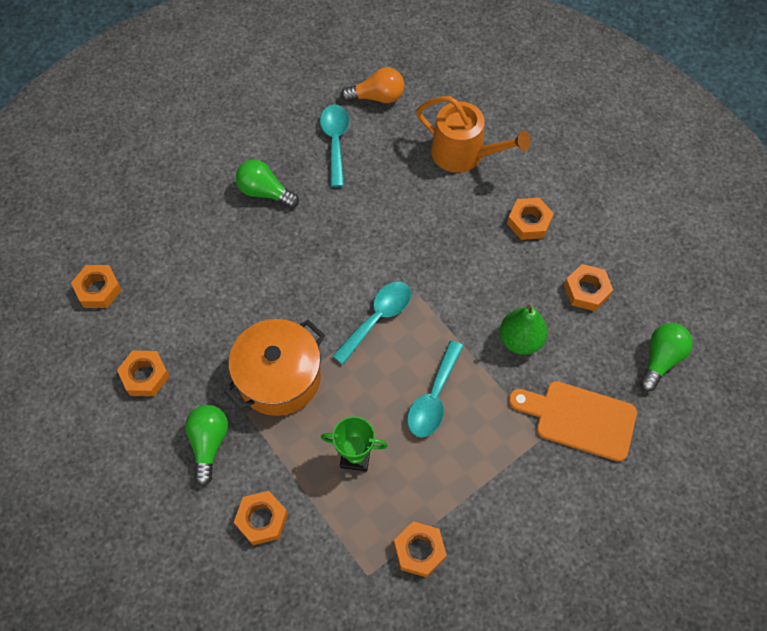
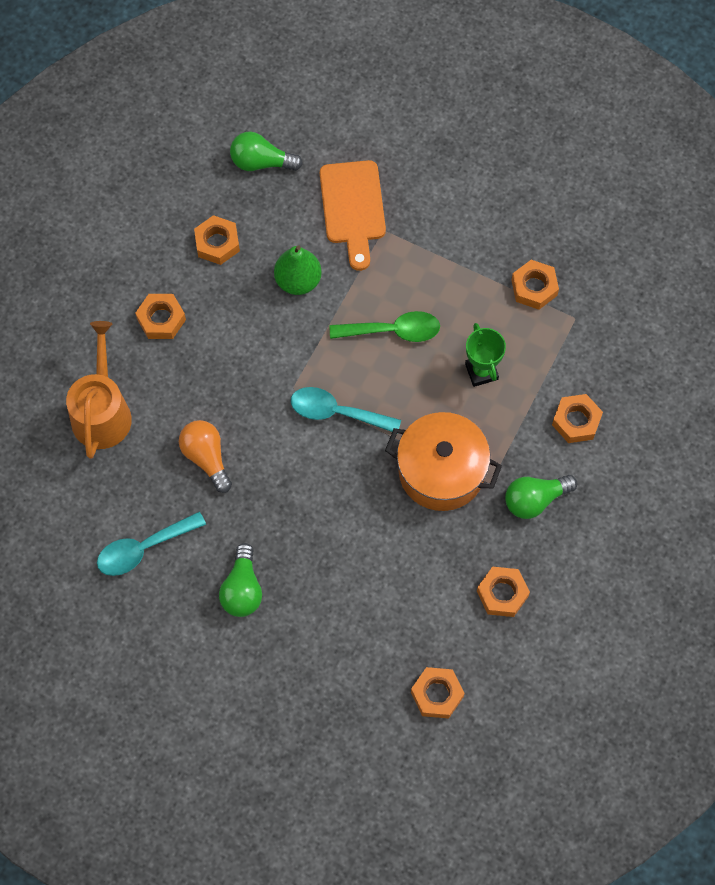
camera: 115 degrees left, 5 degrees up
orange light bulb [341,67,404,103] -> orange light bulb moved to [179,420,232,493]
turquoise spoon [407,340,463,437] -> green spoon [330,311,440,342]

